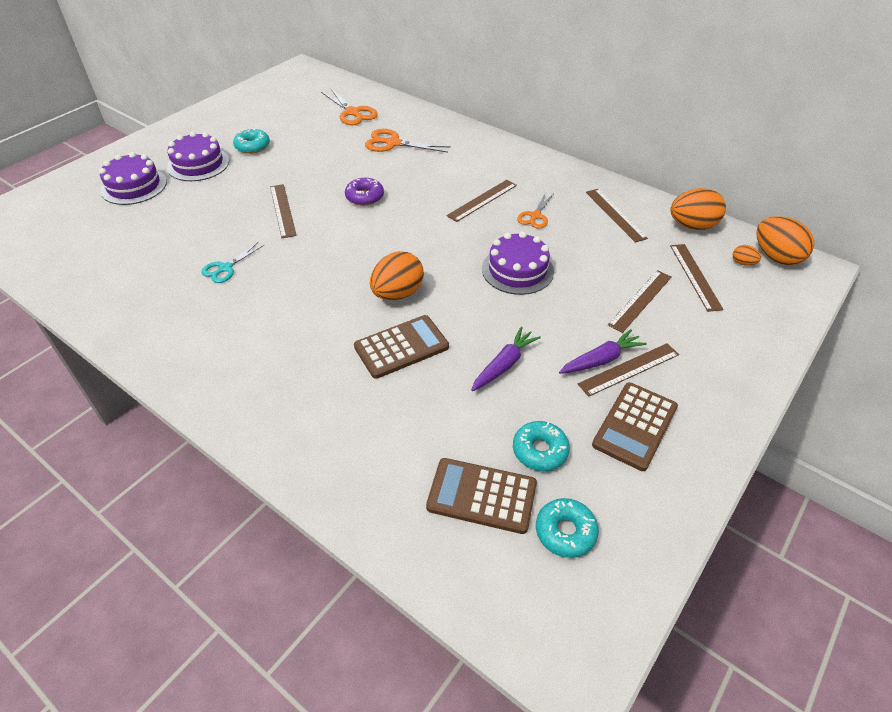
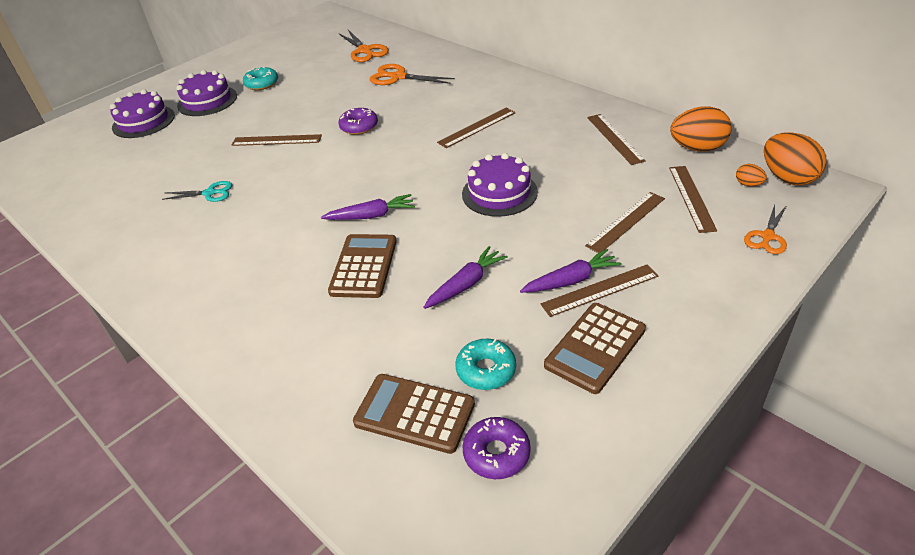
camera: 10 degrees right, 5 degrees down
turquoise scissors [201,242,264,283] -> turquoise scissors turned 135 degrees counterclockwise [162,181,232,202]
brown ruler [270,184,297,238] -> brown ruler turned 75 degrees counterclockwise [231,134,322,146]
brown calculator [354,315,449,379] -> brown calculator turned 60 degrees counterclockwise [328,234,397,298]
orange egg [370,251,424,300] -> purple carrot [321,194,415,220]
orange scissors [517,192,554,229] -> orange scissors moved to [744,205,787,254]
turquoise donut [536,498,599,558] -> purple donut [463,417,531,479]

